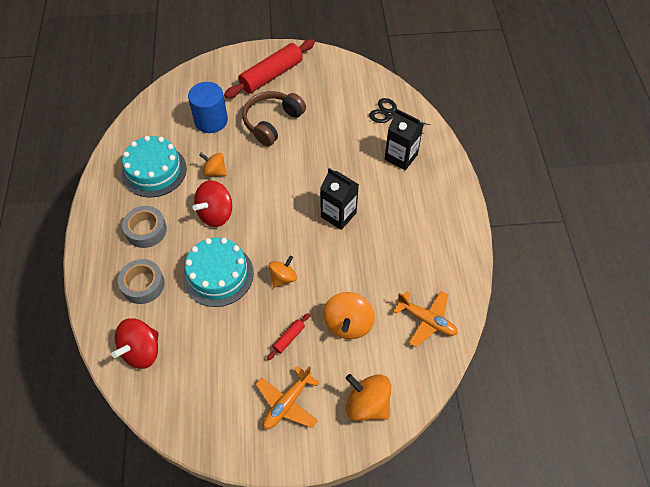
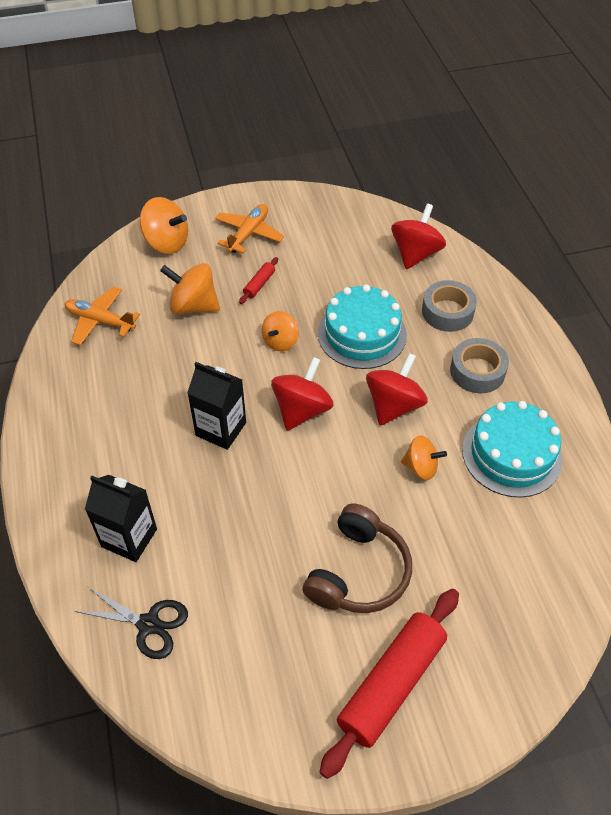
camera: 170 degrees right, 5 degrees down
blue cylinder [188,82,228,133] -> none
orange spinning top [323,292,375,339] -> orange spinning top turned 75 degrees counterclockwise [160,263,220,315]
none -> red spinning top [271,357,334,431]

